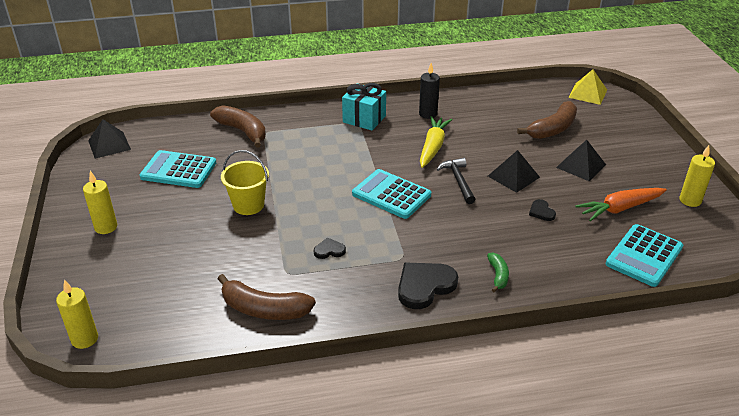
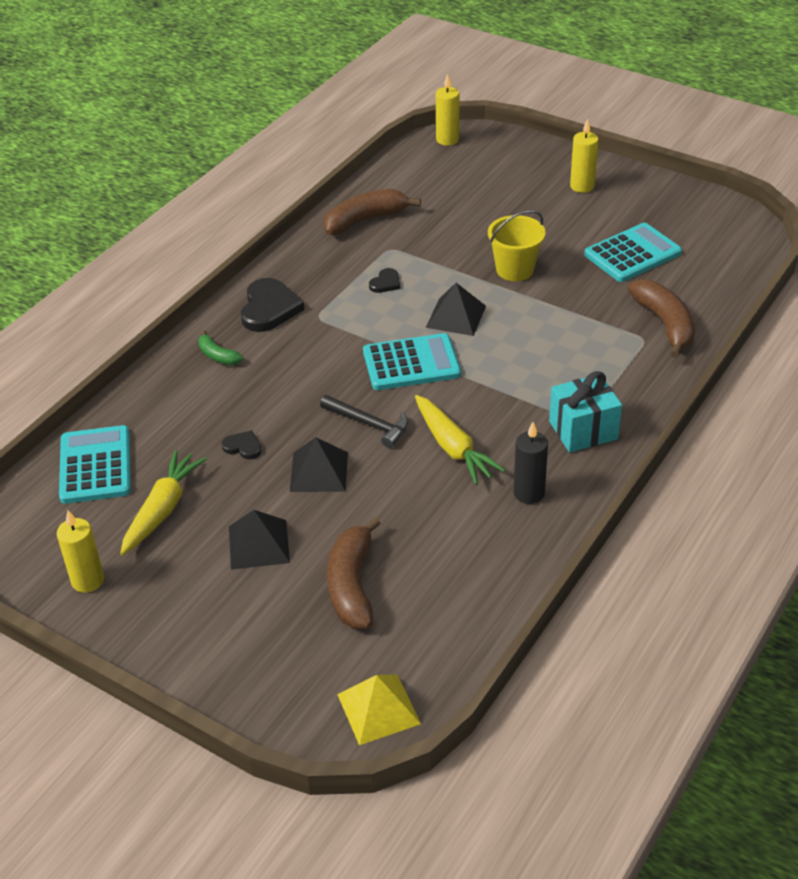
camera: 135 degrees right, 5 degrees up
black pyramid [88,119,131,159] -> black pyramid moved to [426,283,486,336]
brown banana [210,105,266,148] -> brown banana turned 105 degrees counterclockwise [628,279,695,358]
orange carrot [575,188,667,221] -> yellow carrot [120,450,207,555]

